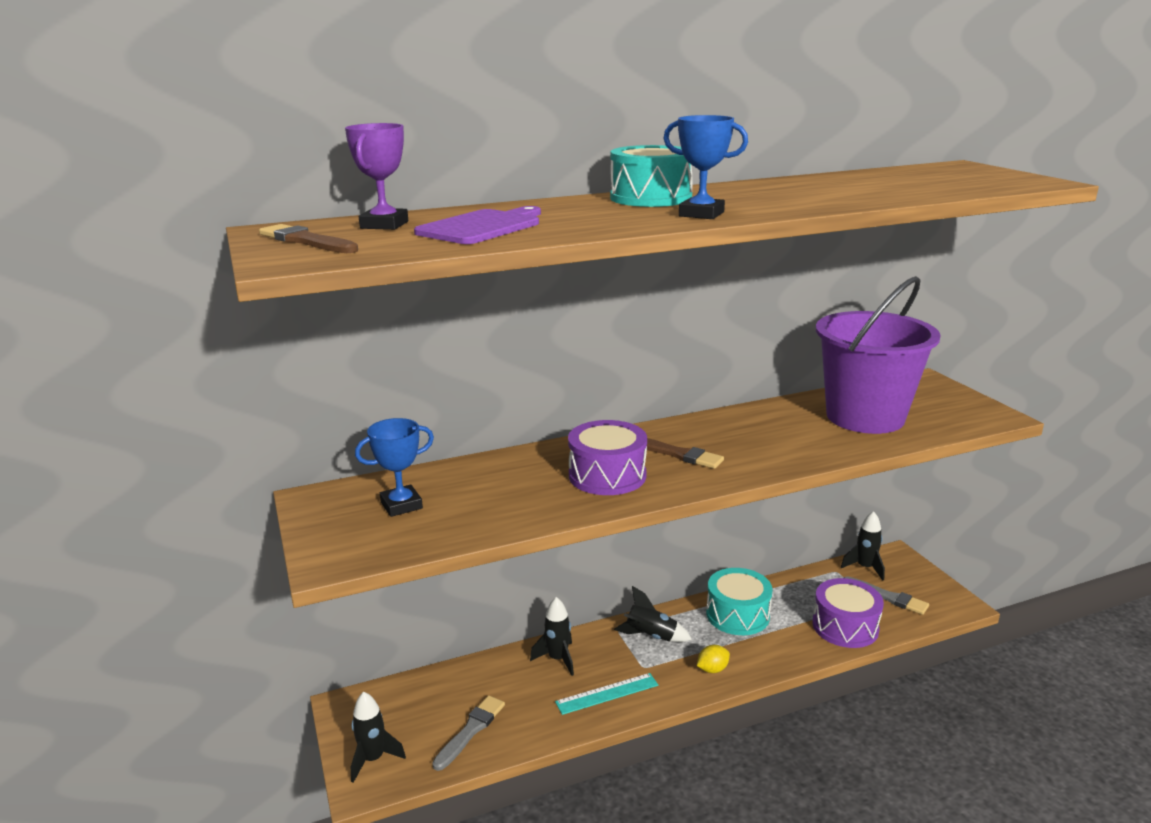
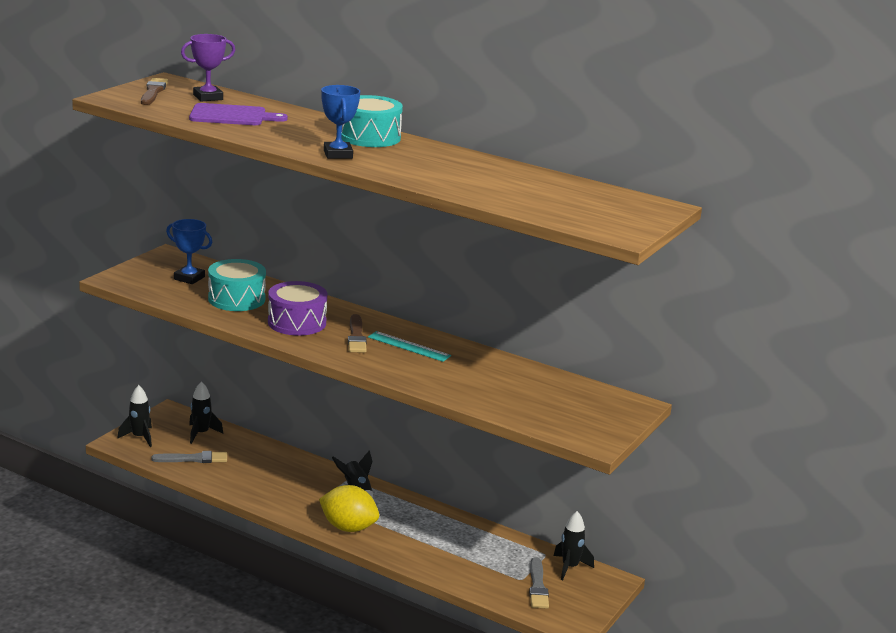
camera: 50 degrees right, 0 degrees up
black rocket [530,597,574,676] -> black rocket moved to [189,381,223,444]
turquoise ruler [555,673,658,715] -> turquoise ruler moved to [368,331,451,362]
yellow lemon [697,645,730,673] -> yellow lemon [319,485,379,532], size x2.01
turquoise drum [706,568,773,635] -> turquoise drum moved to [208,259,266,311]
purple drum [812,578,884,648] -> none
purple bucket [816,276,941,434] -> none

